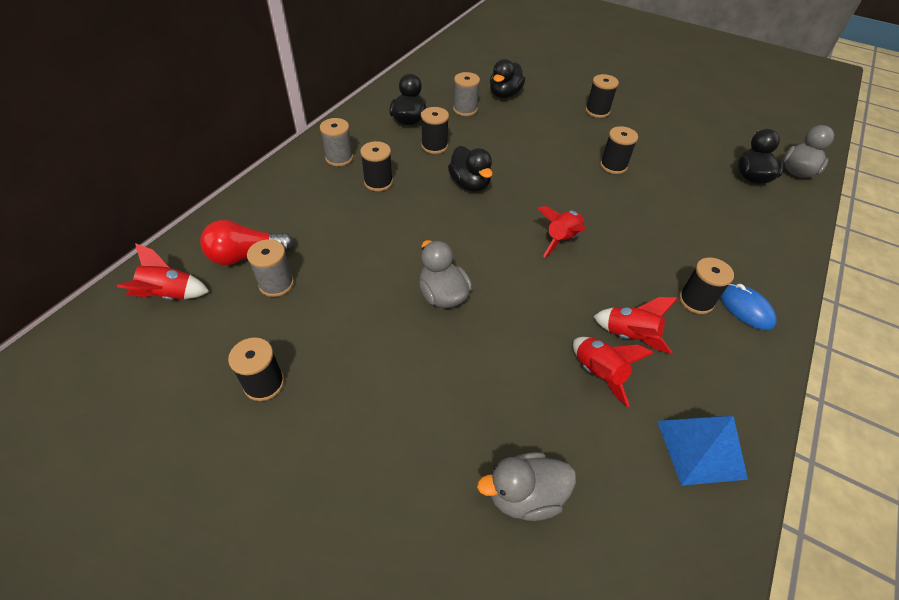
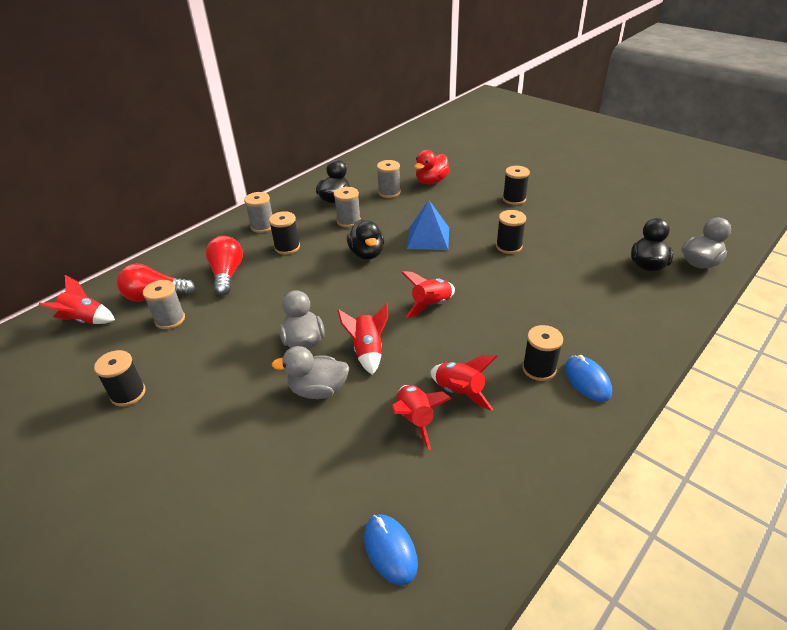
camera: 15 degrees right, 10 degrees down
black spool [421,107,449,154] -> grey spool [334,187,361,227]
grey duck [477,452,576,521] -> grey duck moved to [272,346,349,399]
black duck [490,59,525,98] -> red duck [414,150,450,184]
blue pyramid [657,416,748,486] -> blue pyramid moved to [407,200,449,250]
none -> red light bulb [206,236,243,296]
none -> red rocket [338,303,388,375]
none -> blue mouse [364,514,418,585]

